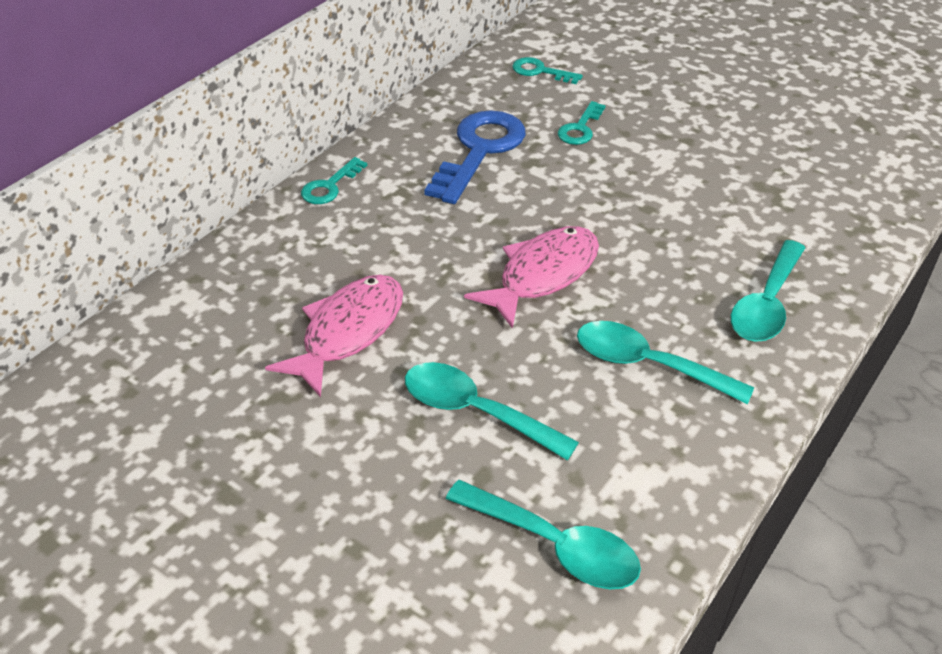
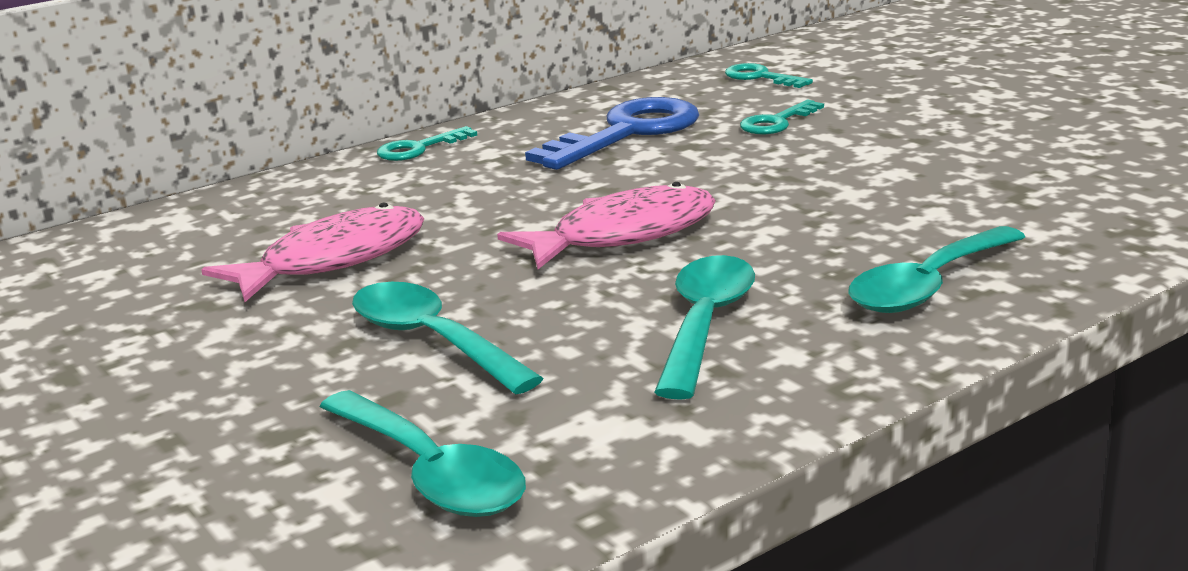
camera: 20 degrees right, 20 degrees down
turquoise spoon [577,321,754,404] -> turquoise spoon turned 60 degrees clockwise [654,255,755,400]

